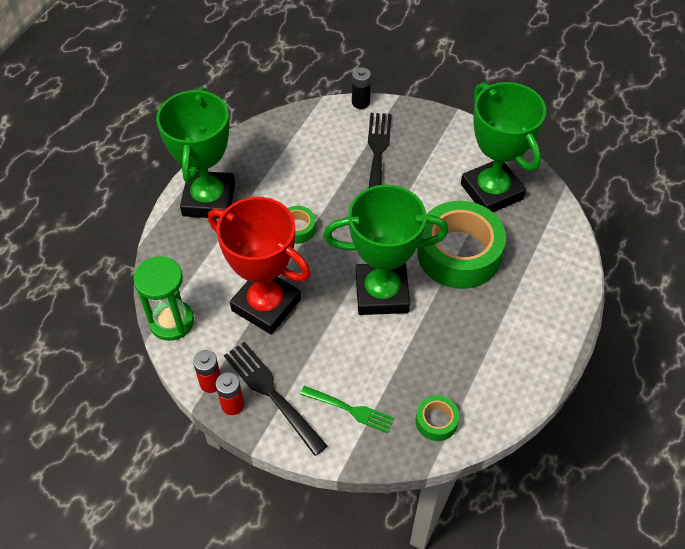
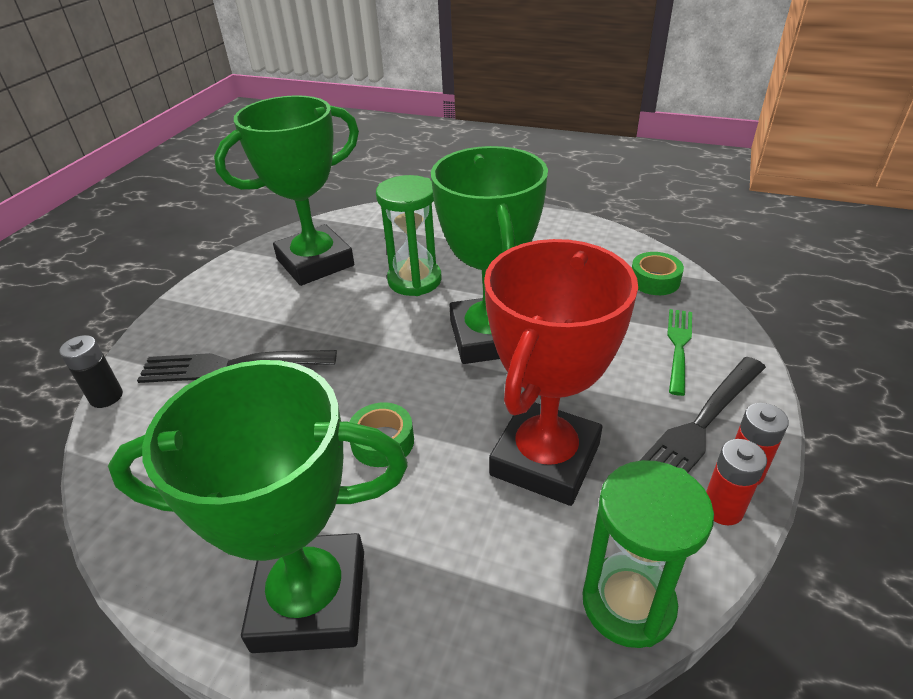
camera: 95 degrees left, 15 degrees down
green tape [417,201,506,289] -> green hourglass [376,175,442,296]

